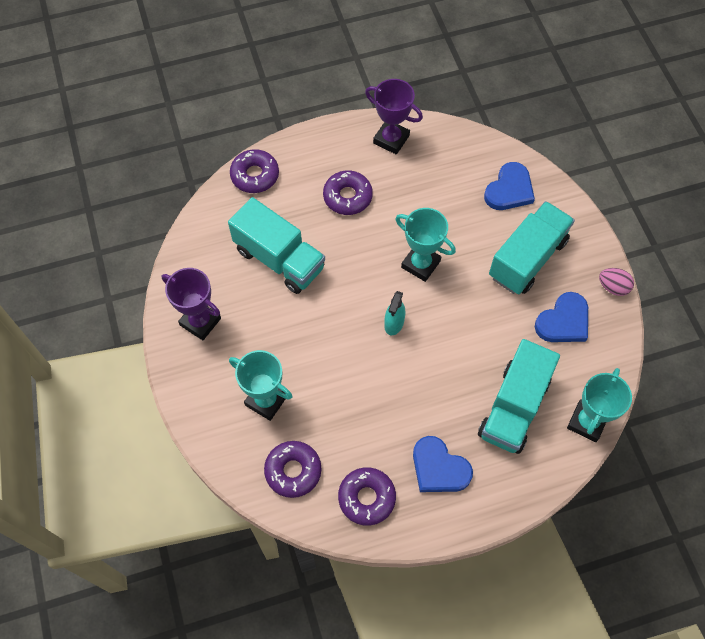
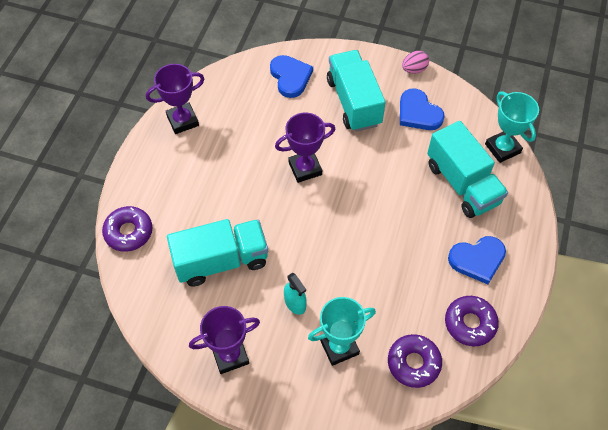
camera: 55 degrees left, 5 degrees down
purple donut [323,170,373,215] -> none
turquoise spray bottle [384,291,405,335] -> turquoise spray bottle moved to [284,273,307,315]
turquoise trophy [395,208,456,282] -> purple trophy [275,113,335,183]
blue heart [535,292,588,342] -> blue heart turned 150 degrees clockwise [400,88,445,130]

